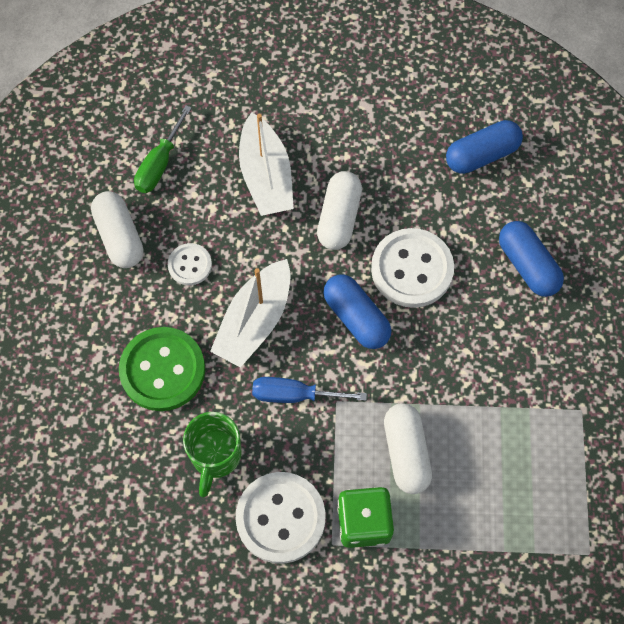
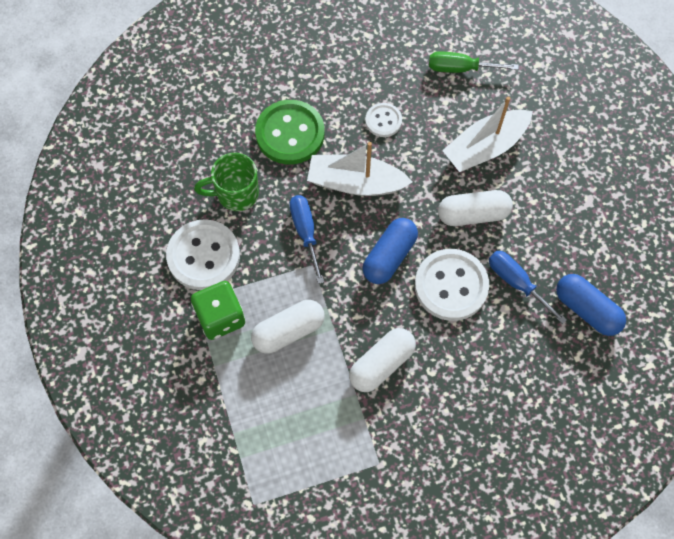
camera: 70 degrees right, 0 degrees up
white capsule [91,191,143,268] -> white capsule moved to [349,328,416,392]
blue capsule [499,221,564,297] -> none
none -> blue screwdriver [489,251,567,324]

